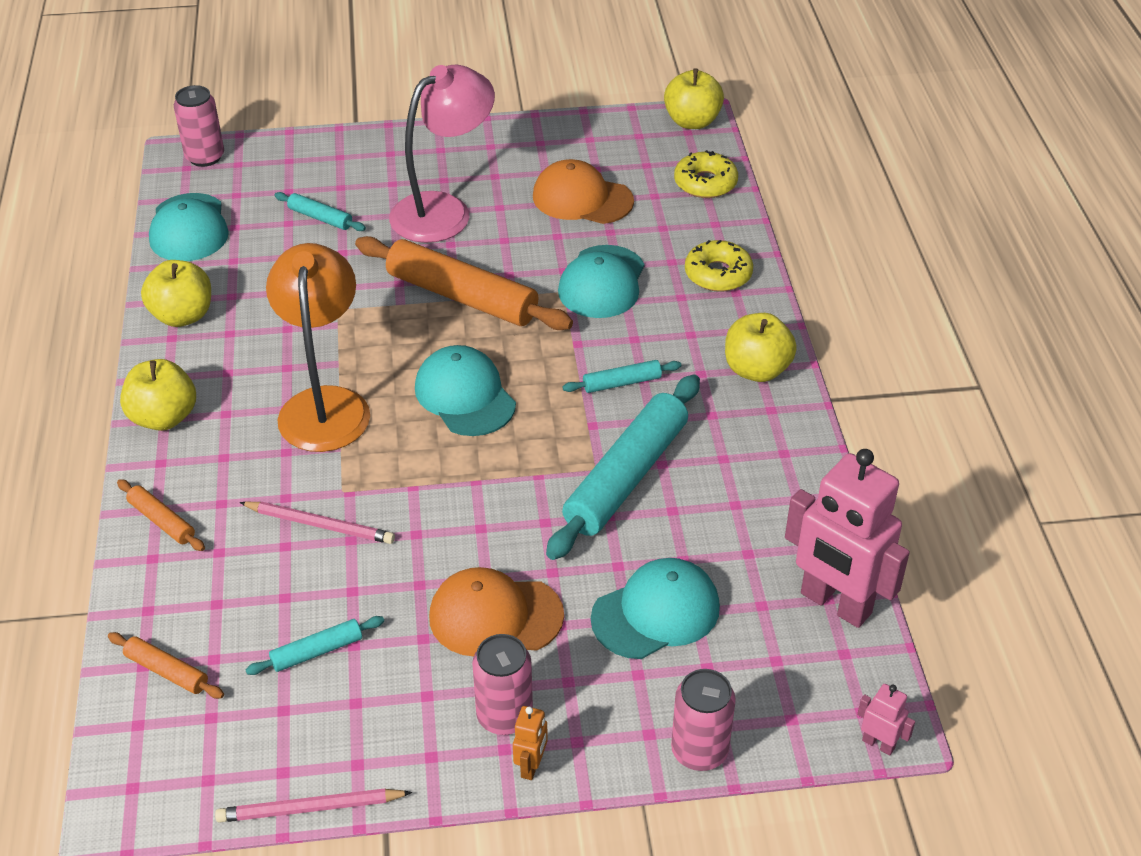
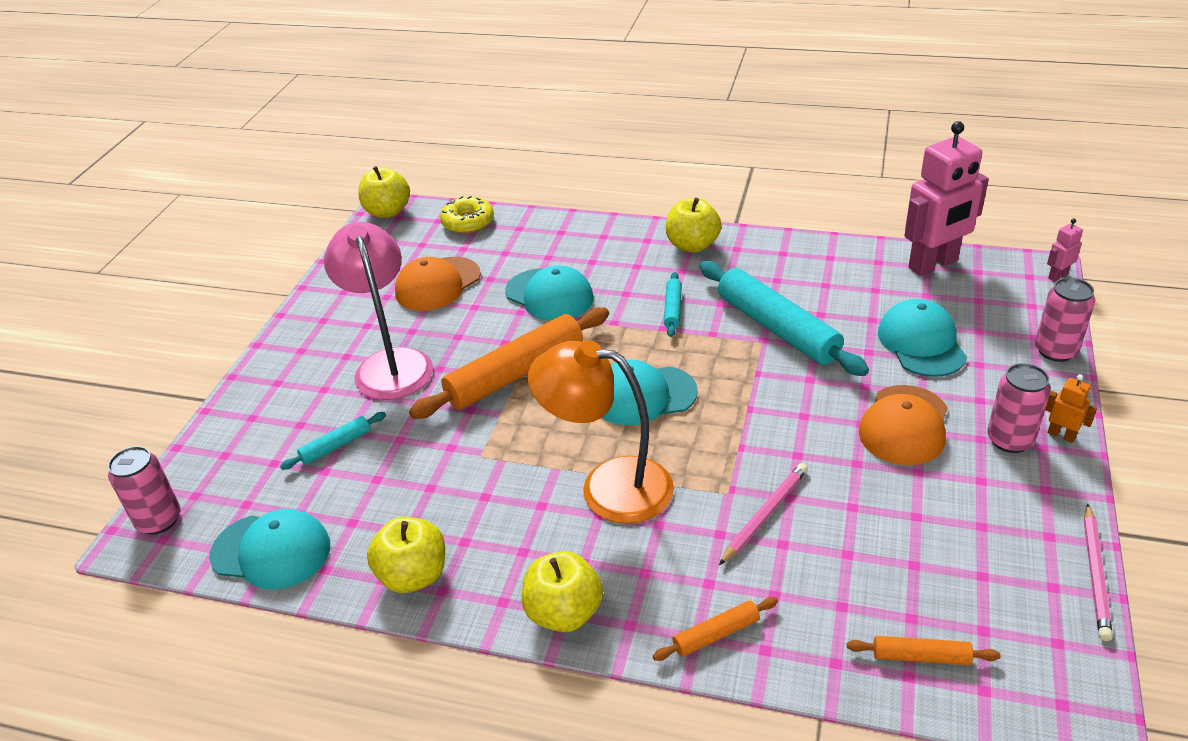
camera: 65 degrees left, 5 degrees down
orange rolling pin [108,632,224,699] -> orange rolling pin turned 45 degrees clockwise [847,636,1000,665]
turquoise rolling pin [245,616,384,675] -> none
yellow donut [685,240,753,292] -> none

